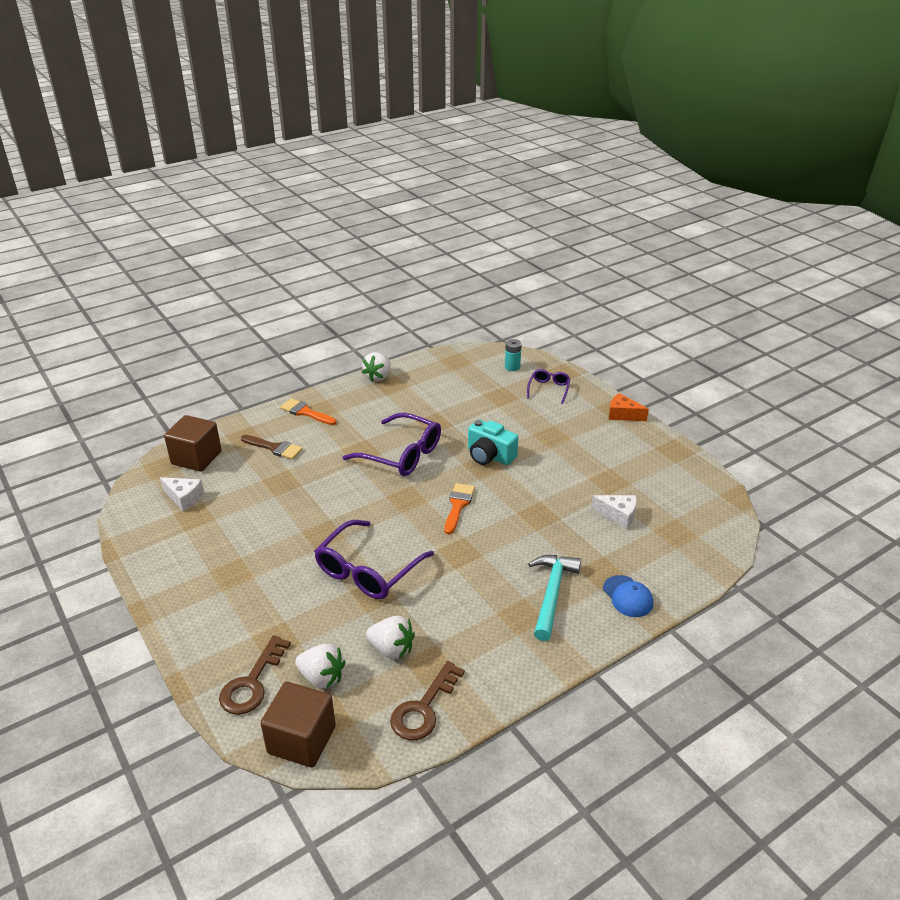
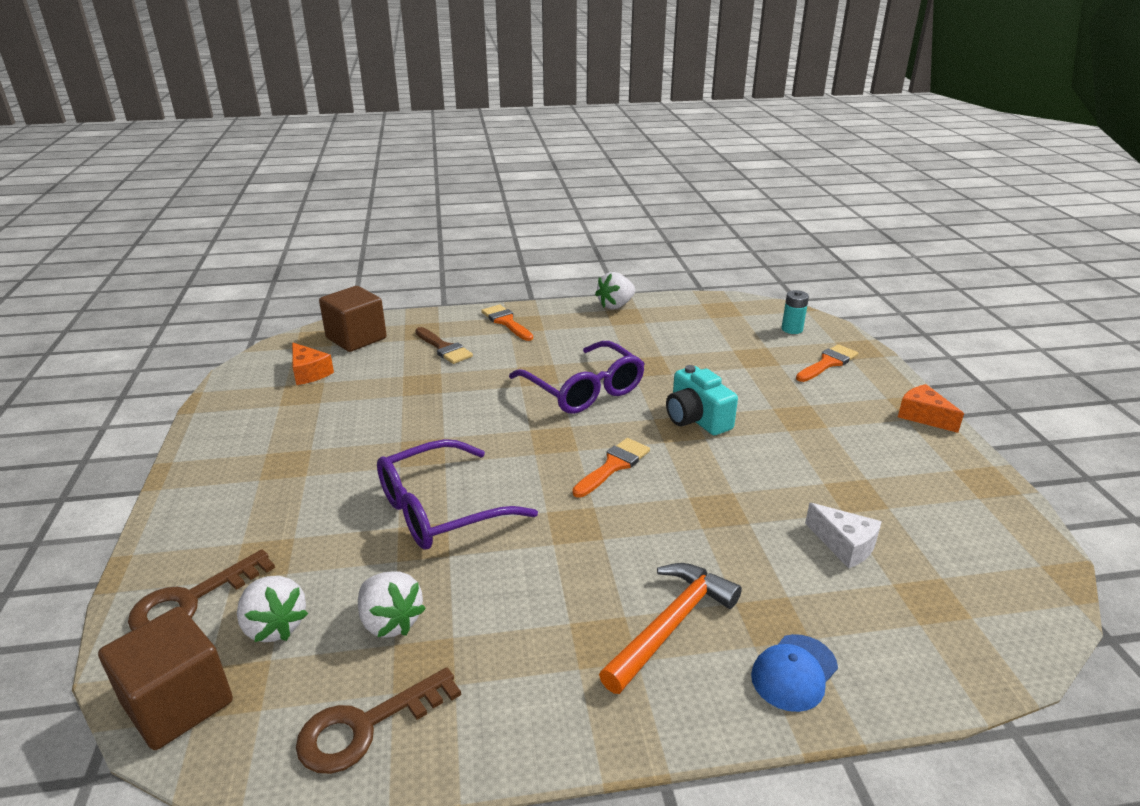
camera: 25 degrees right, 5 degrees down
white cheese [160,477,204,511] -> orange cheese [292,342,334,385]
purple glasses [527,369,570,404] -> orange brush [796,344,858,382]
turquoise hammer [528,555,581,641] -> orange hammer [599,563,742,694]
blue cap [603,575,653,617] -> blue cap turned 45 degrees clockwise [751,634,838,712]

